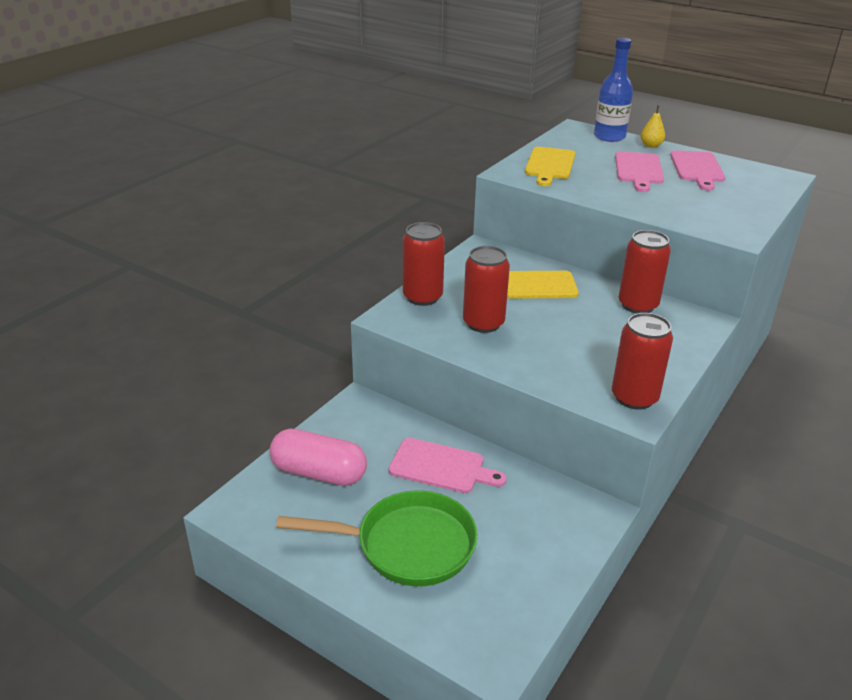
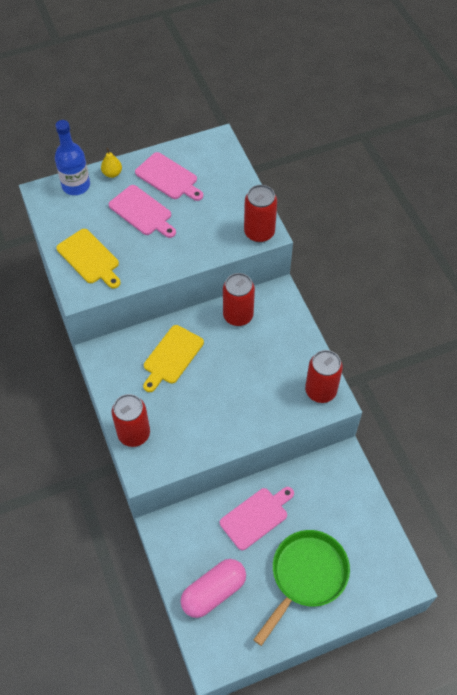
camera: 55 degrees left, 25 degrees up
red can [463,246,510,333] -> red can moved to [244,185,277,242]

